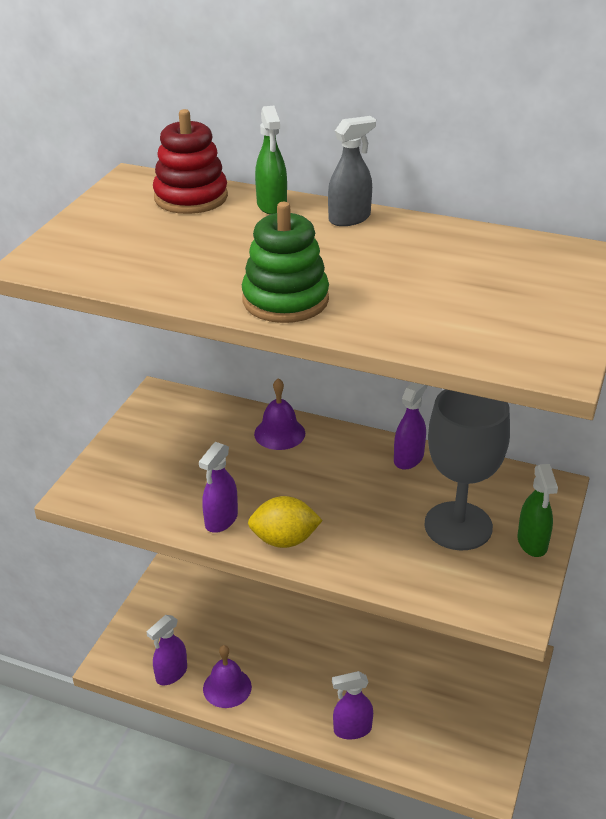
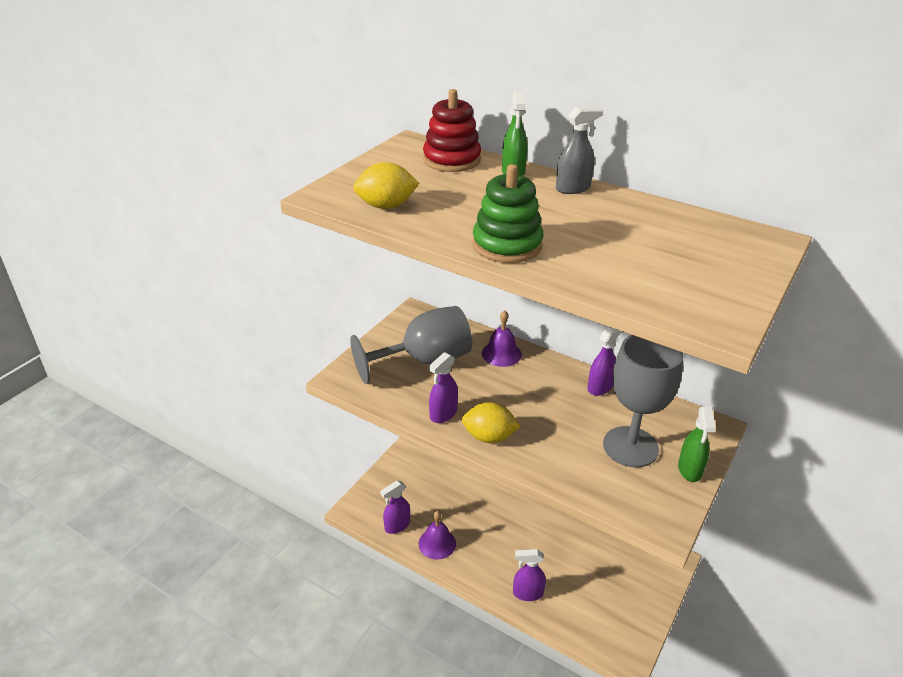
camera: 10 degrees right, 0 degrees up
none -> grey goblet [350,306,472,384]
none -> yellow lemon [353,162,419,209]

